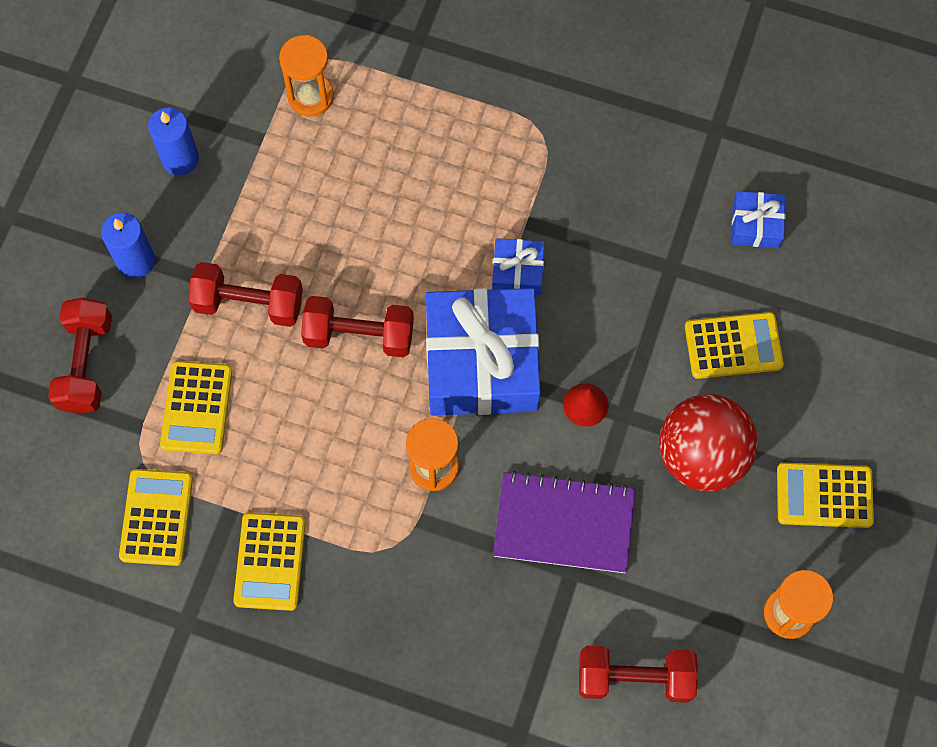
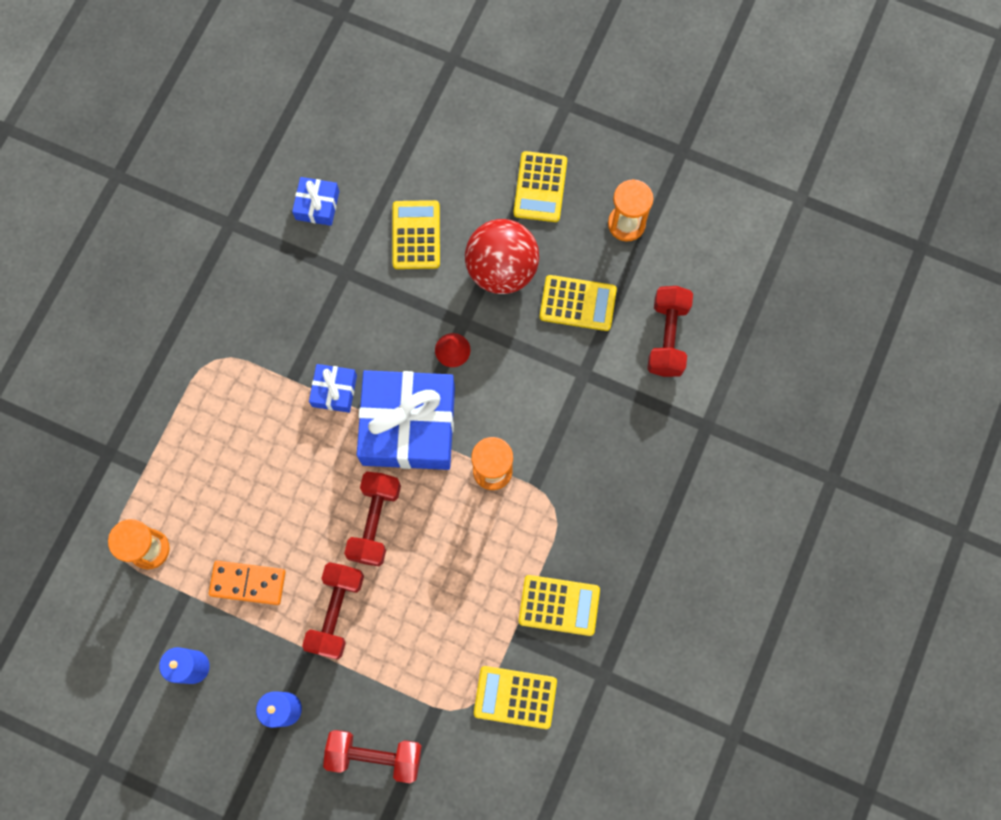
camera: 85 degrees left, 5 degrees up
yellow calculator [160,361,232,454] -> yellow calculator moved to [540,275,617,331]
purple notebook [493,471,635,573] -> none
none -> orange domino [209,561,286,605]

